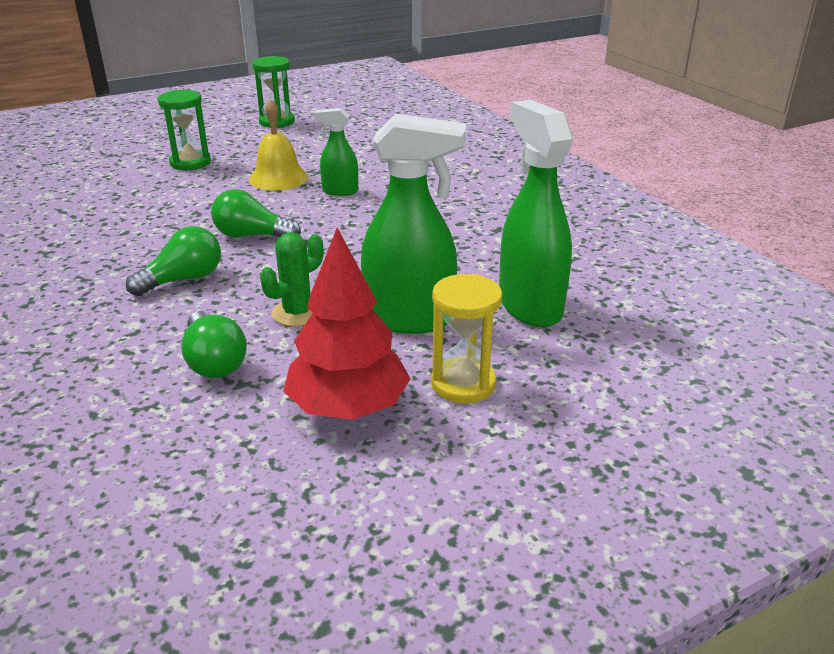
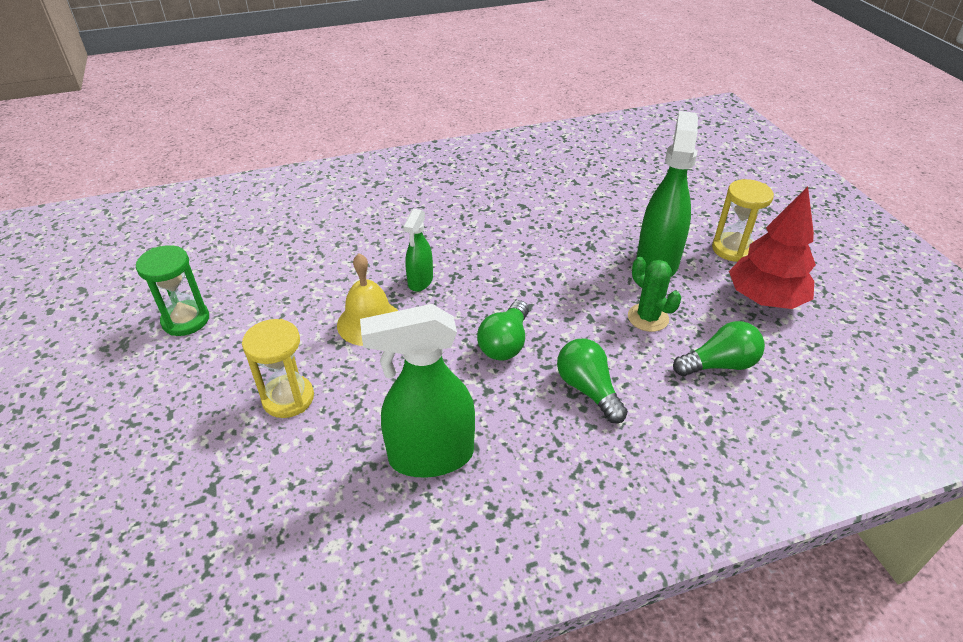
camera: 80 degrees left, 10 degrees up
green hourglass [158,90,211,170] -> yellow hourglass [242,319,314,418]
green spray bottle [499,100,573,327] -> green spray bottle moved to [360,304,475,478]

